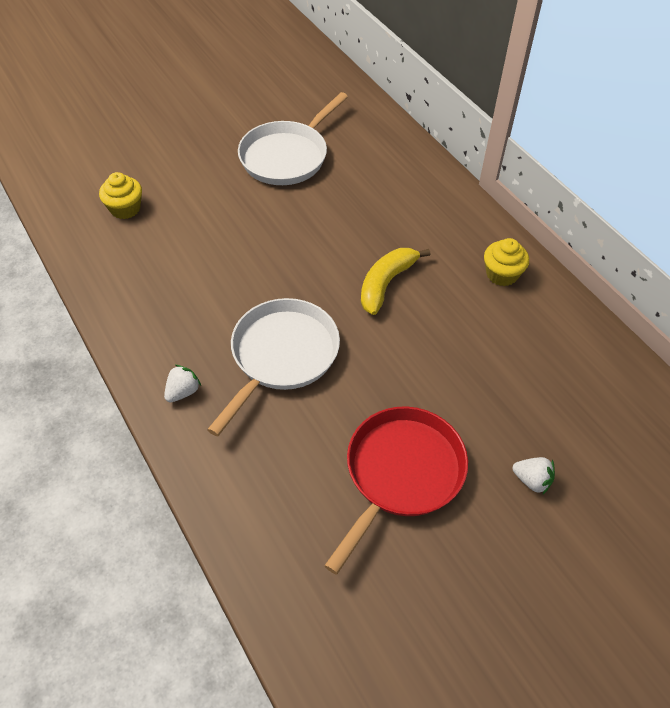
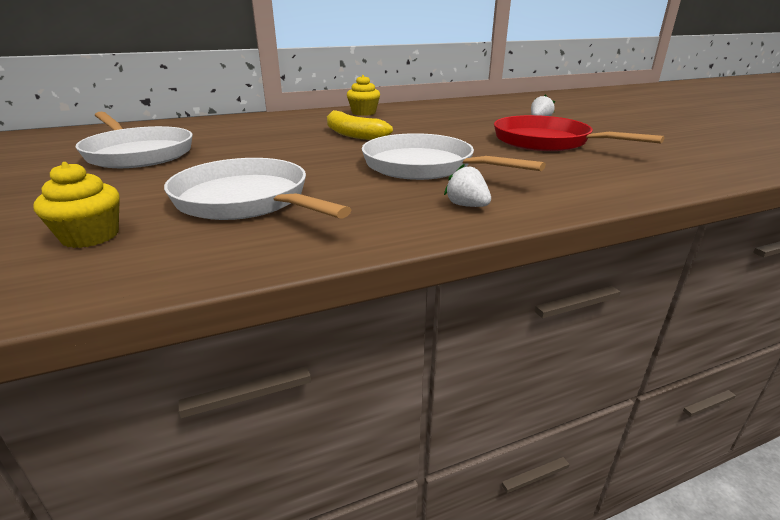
camera: 80 degrees left, 25 degrees down
none -> white pan [164,158,351,220]

